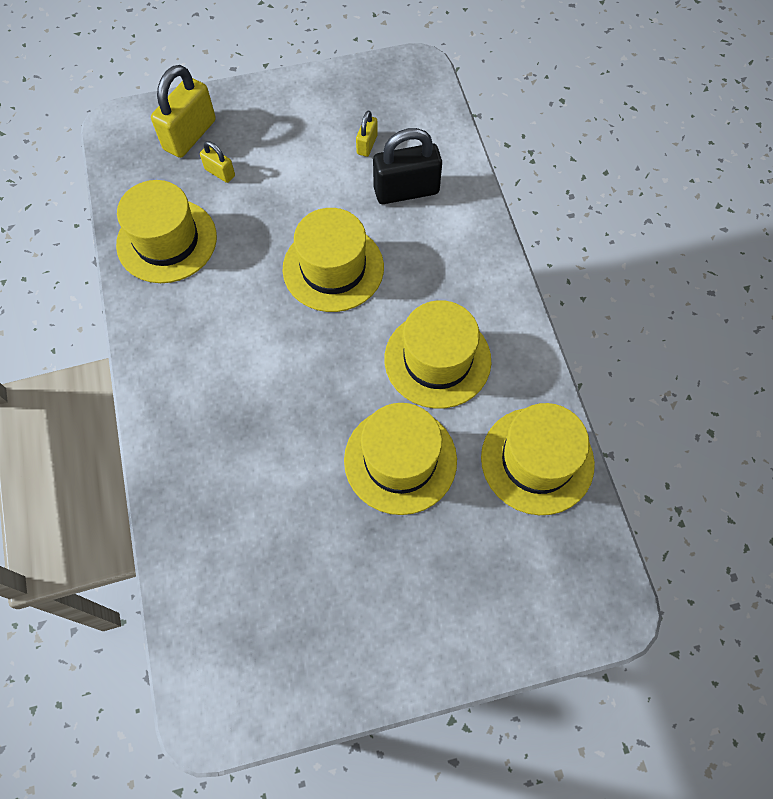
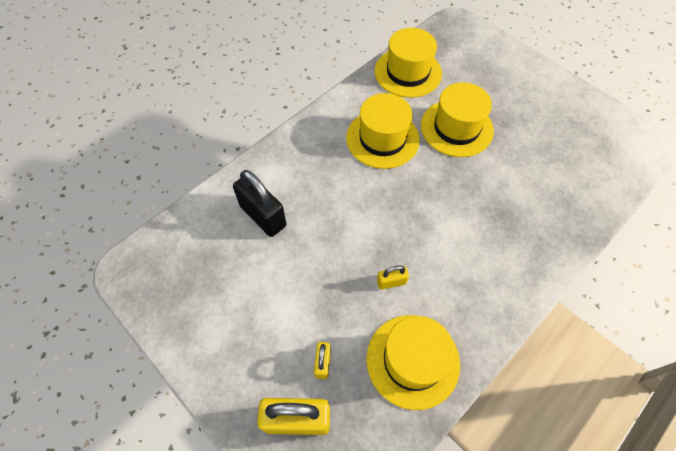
camera: 120 degrees left, 5 degrees down
yellow hat [282,208,384,312] -> none
yellow padlock [356,111,378,157] -> yellow padlock moved to [377,265,409,290]

